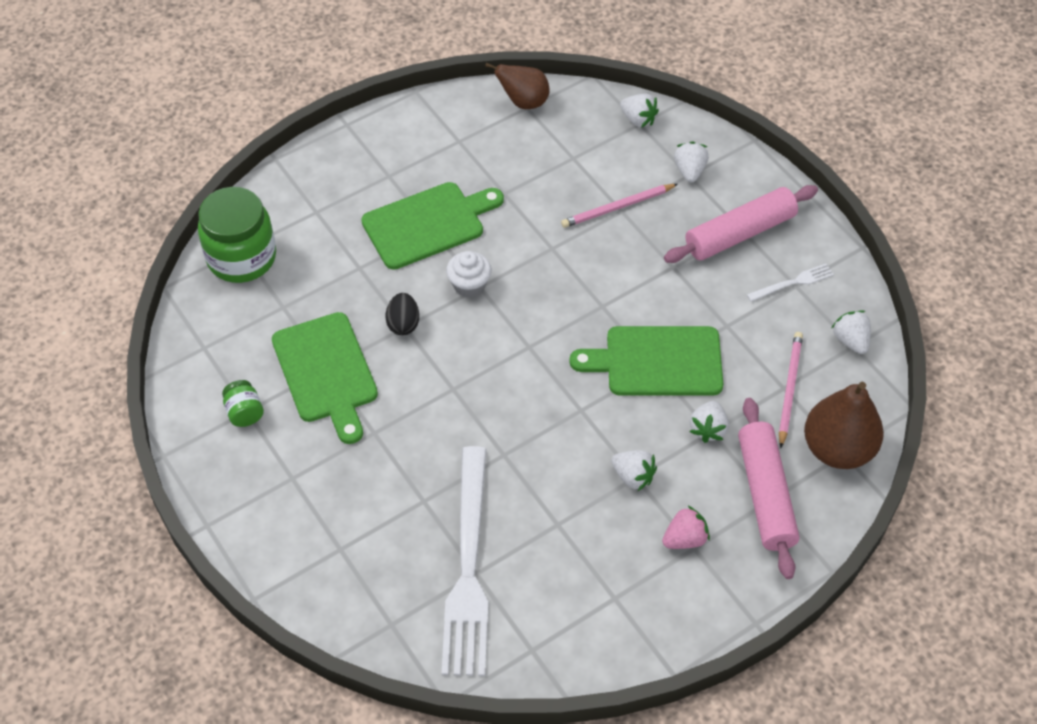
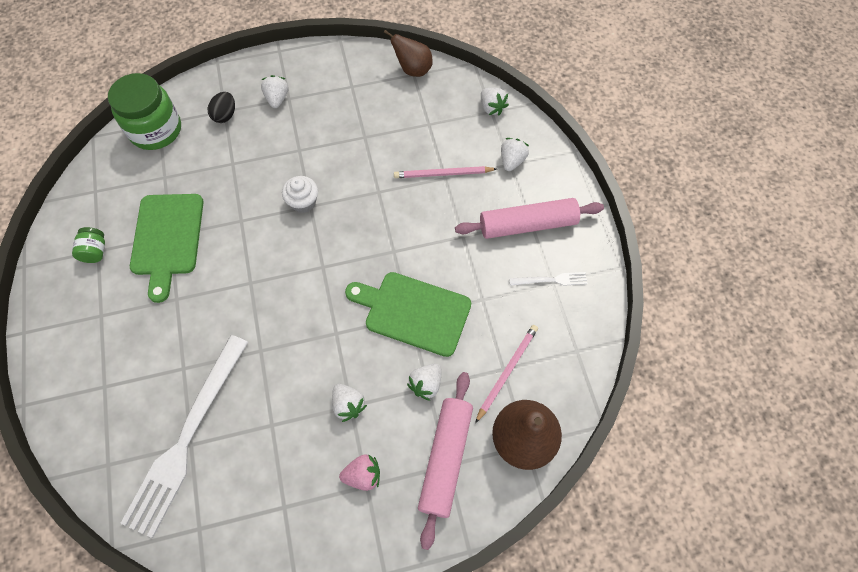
camera: 20 degrees right, 10 degrees up
green cutting board [361,182,504,270] -> none
black egg [385,293,419,335] -> black egg moved to [207,92,235,123]
white strawberry [832,311,871,354] -> white strawberry moved to [261,75,288,108]

